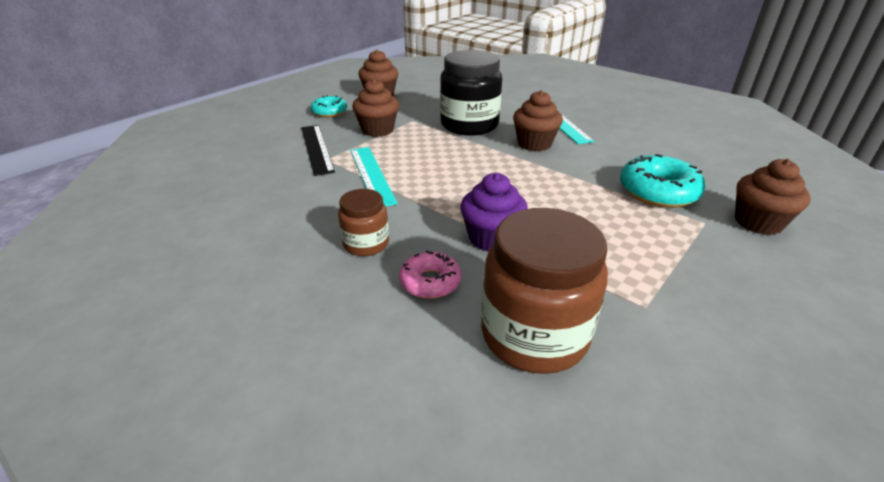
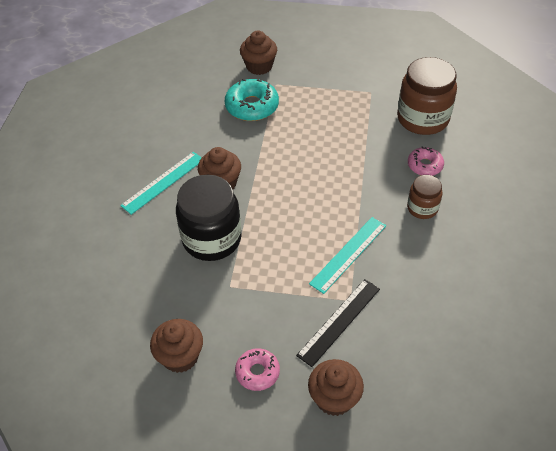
camera: 120 degrees left, 15 degrees up
turquoise donut [311,95,347,117] -> pink donut [235,348,280,391]
brown cupcake [352,79,399,137] -> brown cupcake moved to [308,359,364,416]
purple cupcake [460,173,528,251] -> none

